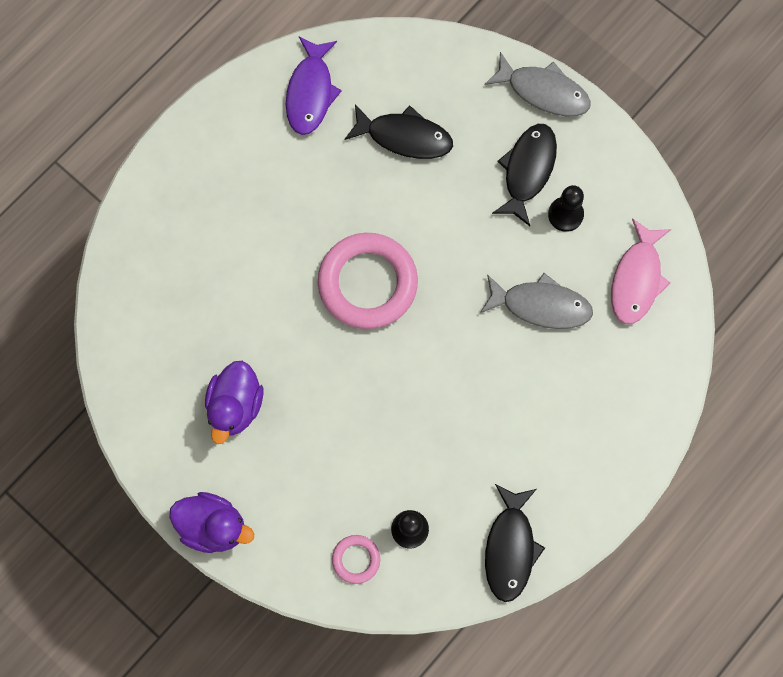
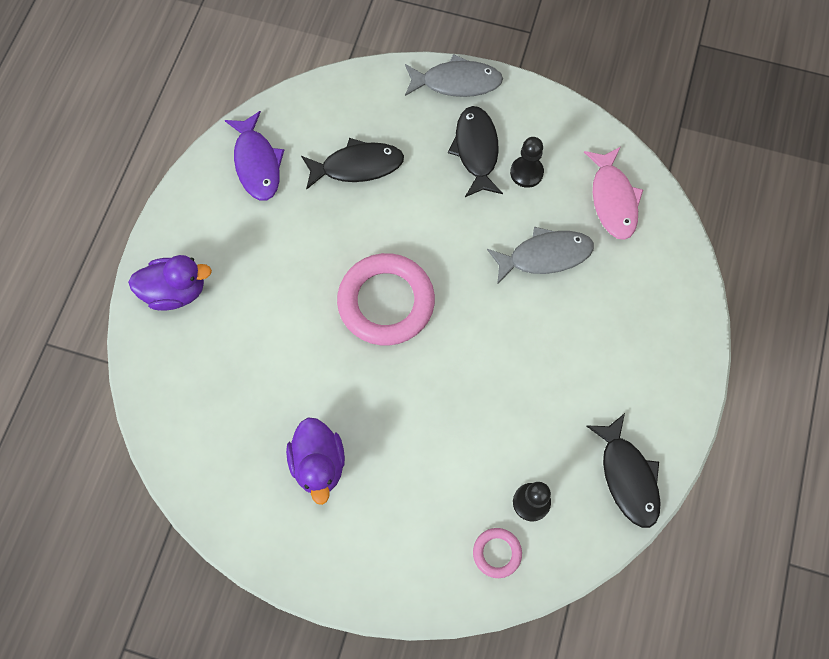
camera: 25 degrees left, 5 degrees down
purple duck [169,492,254,553] -> purple duck moved to [128,255,212,311]

